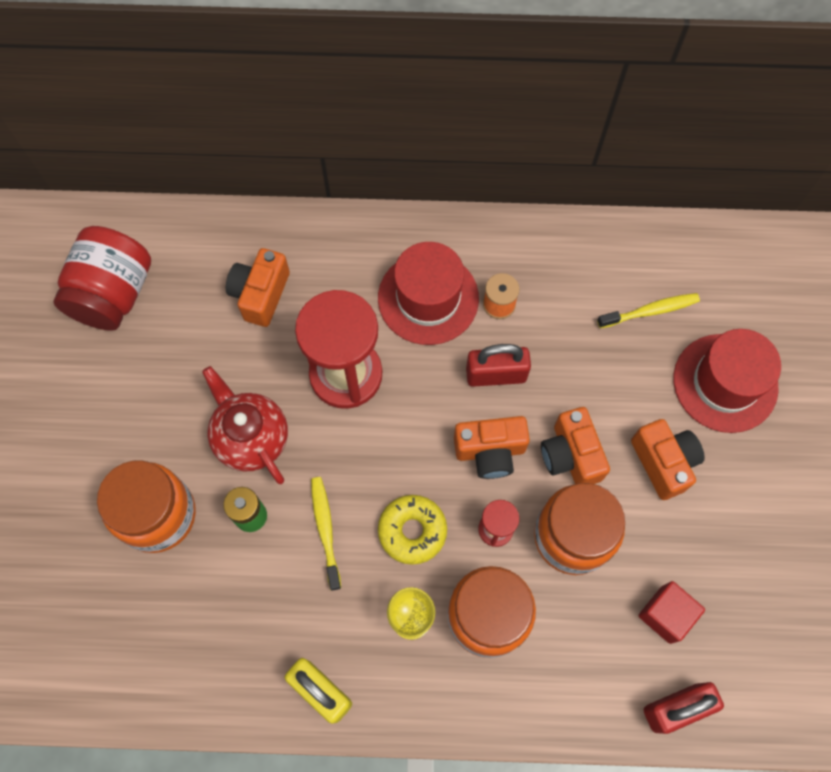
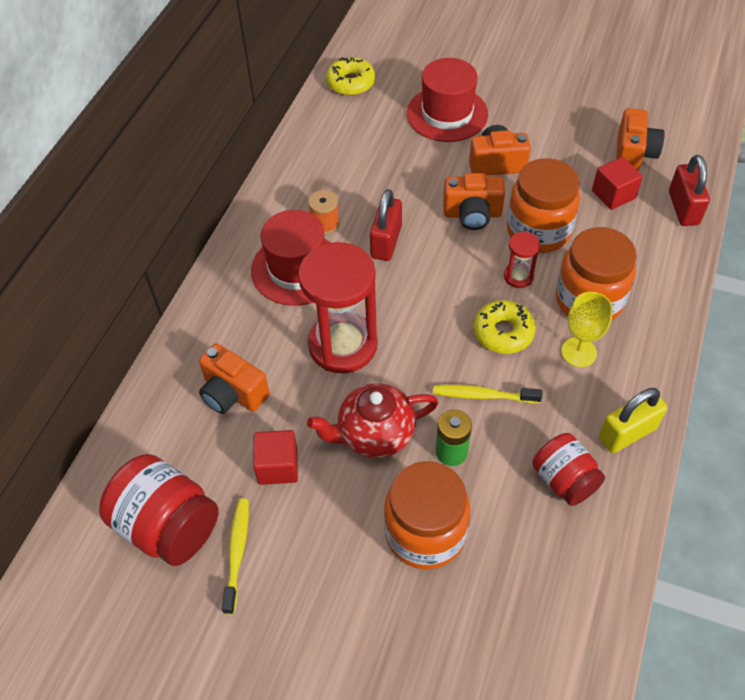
camera: 70 degrees left, 15 degrees down
orange camera [454,416,530,479] -> orange camera moved to [616,108,665,171]
yellow toothbrush [597,293,700,328] -> yellow toothbrush moved to [222,499,249,615]
none -> red cube [253,430,298,485]
none -> yellow donut [326,57,375,96]
none -> red jar [532,433,605,506]

